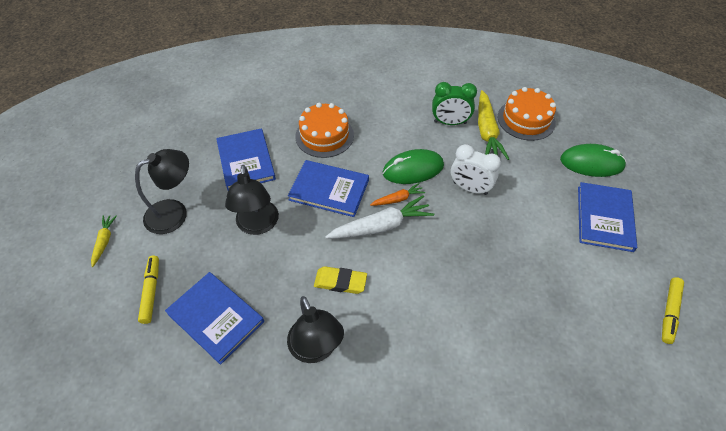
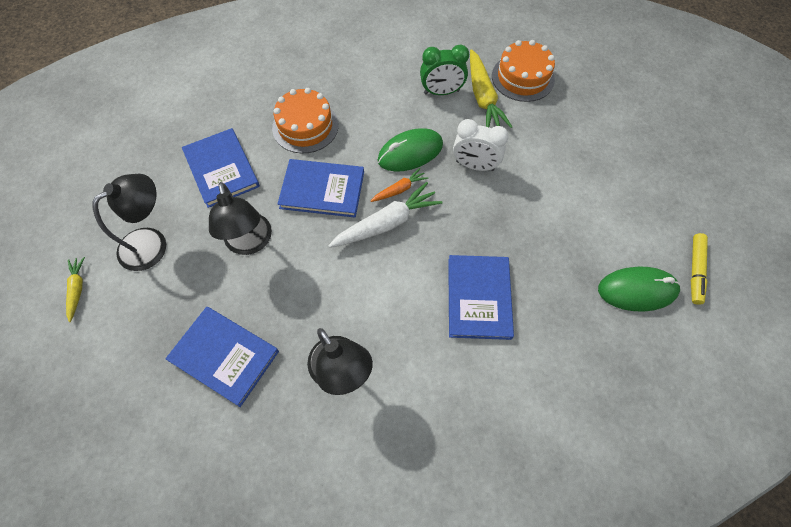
camera: 10 degrees left, 10 degrees up
yellow marker [138,256,159,324] -> none
yellow eraser [314,266,367,294] -> none
green mouse [560,144,626,177] -> green mouse moved to [598,267,681,312]
blue book [578,182,637,252] -> blue book moved to [448,255,514,340]

